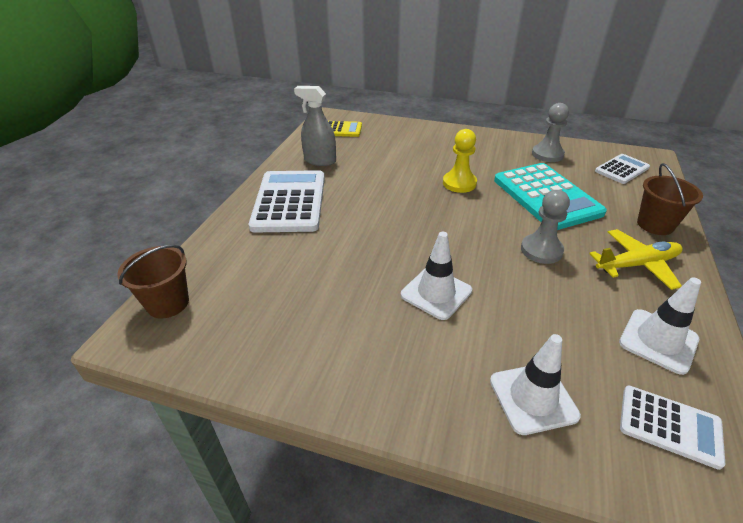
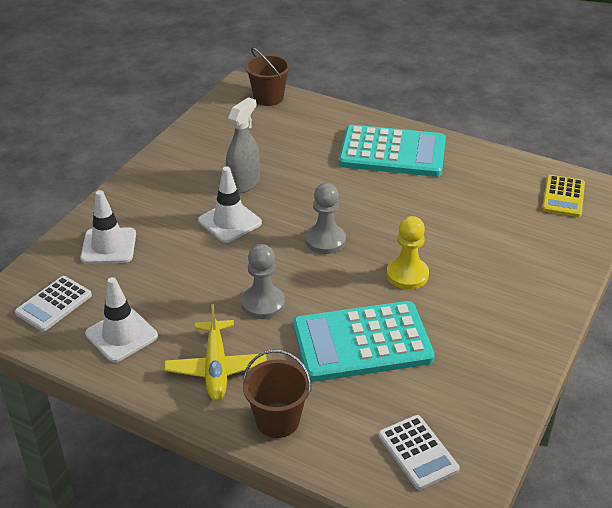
camera: 100 degrees right, 0 degrees up
white calculator [249,170,325,232] -> turquoise calculator [339,125,446,177]
grey spray bottle [294,86,336,166] -> grey spray bottle moved to [226,97,260,194]
grey pawn [532,103,569,162] -> grey pawn moved to [305,183,346,254]

